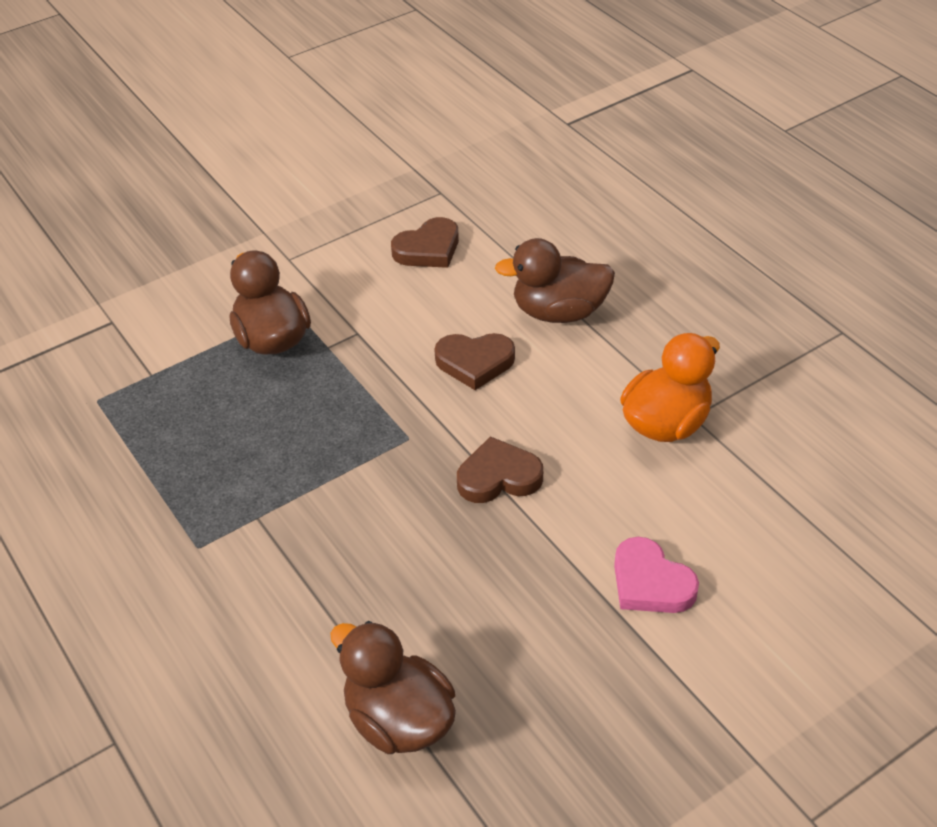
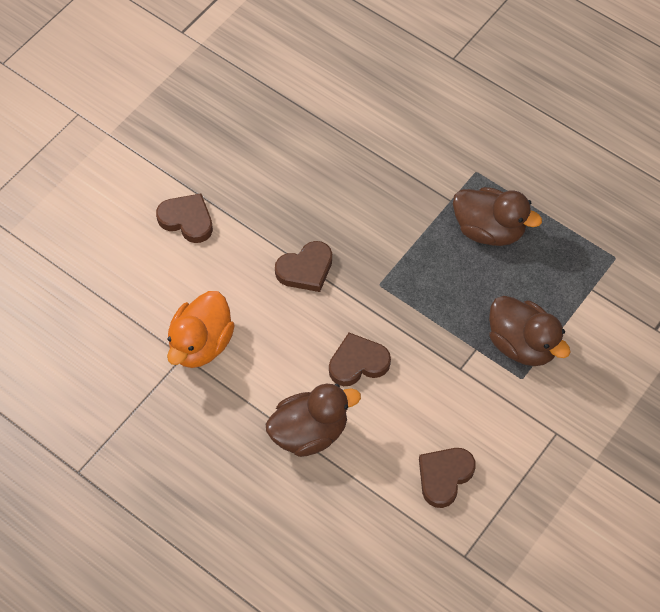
camera: 160 degrees right, 15 degrees up
brown duck [330,621,456,754] -> brown duck moved to [453,187,542,246]
pink heart [614,537,699,613] -> brown heart [156,193,213,243]

